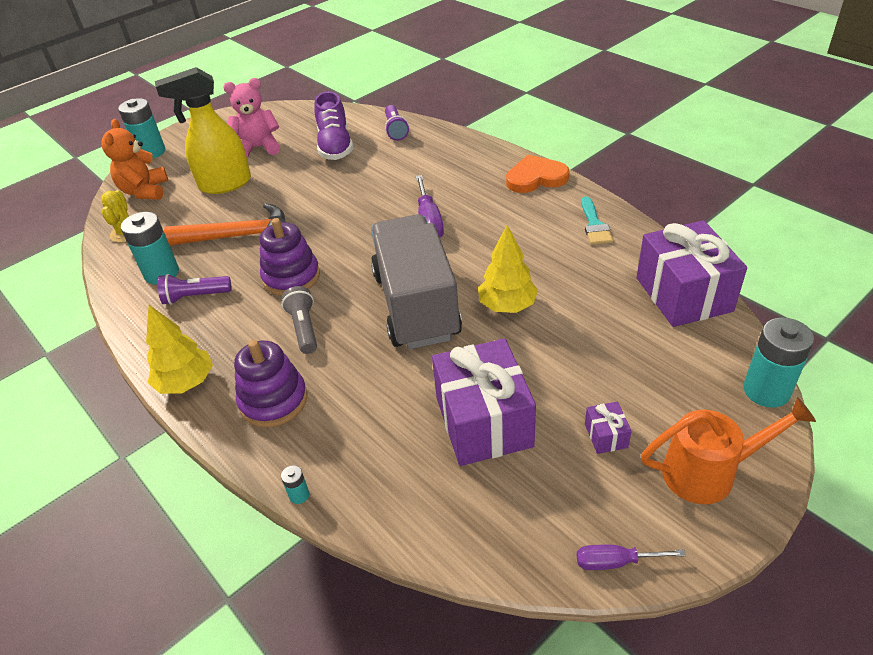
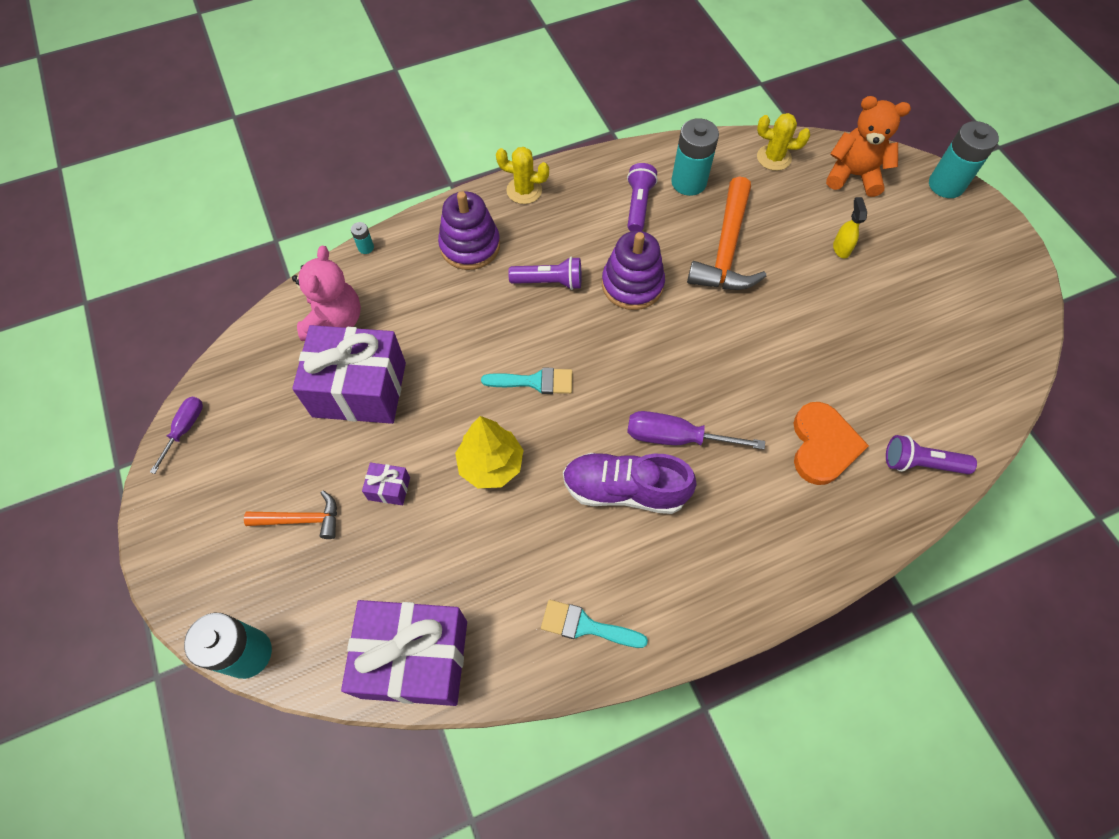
camera: 105 degrees right, 20 degrees up
yellow tree [146,305,213,394] -> yellow cactus [496,147,549,204]
yellow spray bottle [155,67,251,194] -> yellow spray bottle [833,197,867,258], size x0.40
pink teddy bear [223,78,280,158] -> pink teddy bear moved to [292,246,361,341]
grey flashlight [281,286,317,354] -> purple flashlight [508,257,581,290]
purple shoe [314,91,353,160] -> purple shoe moved to [563,453,697,514]
grey truck [371,214,462,349] -> turquoise brush [481,368,573,394]
orange heart [506,155,570,193] -> orange heart moved to [793,402,869,485]
purple gift [585,401,632,454] -> purple gift moved to [362,462,410,505]
orange watering can [641,397,816,504] -> none
none -> orange hammer [244,491,337,539]

